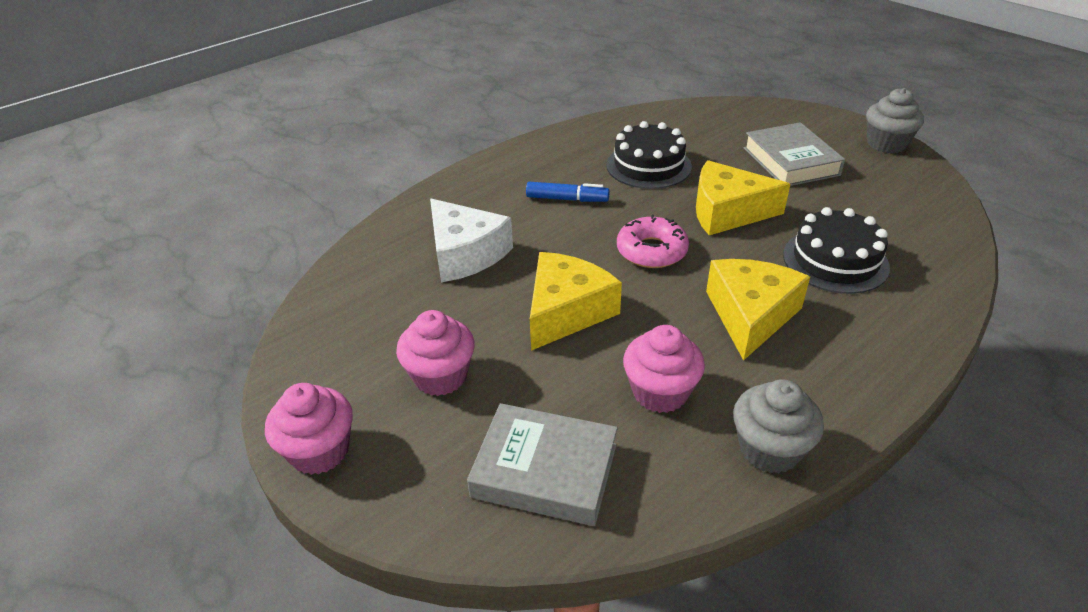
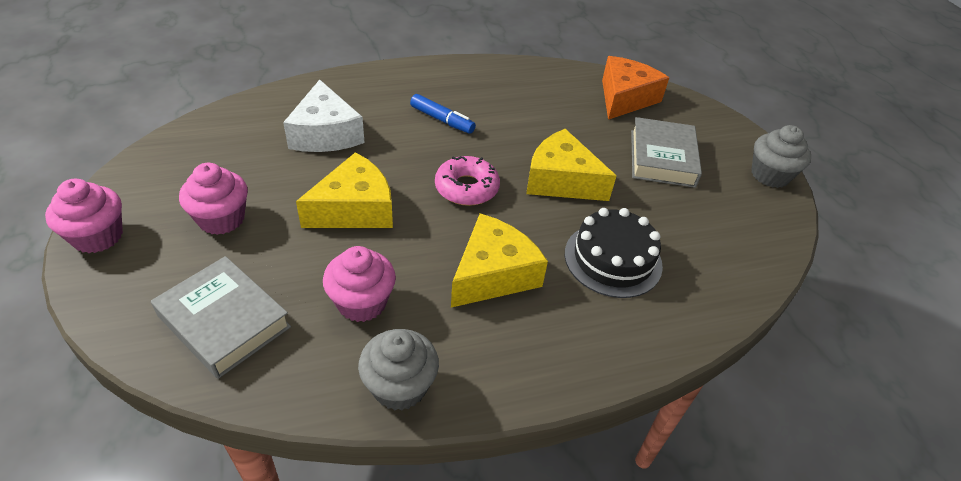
camera: 20 degrees right, 5 degrees up
black cake [606,121,692,189] -> none
none -> orange cheese [602,56,669,120]

